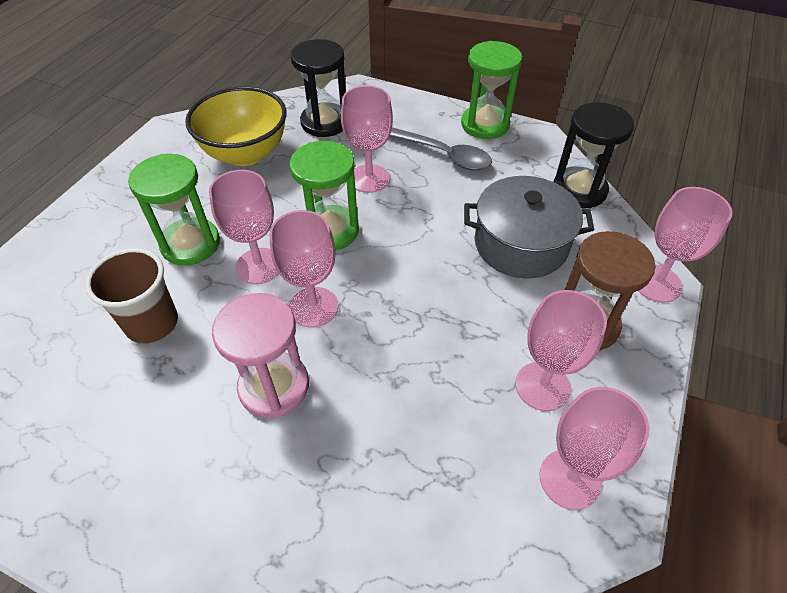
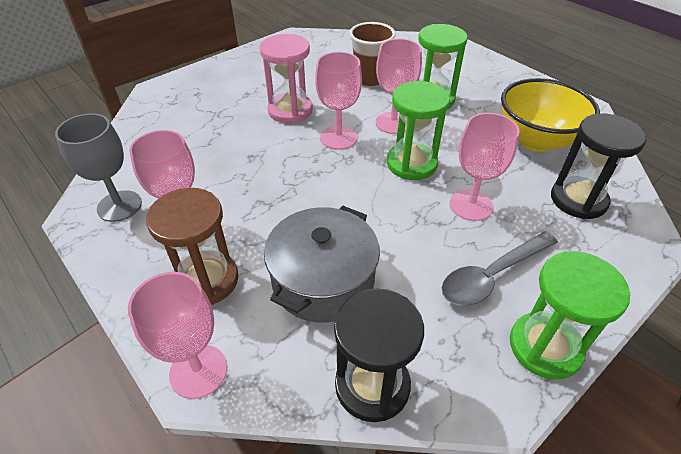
camera: 115 degrees right, 5 degrees down
pink goblet [539,387,649,510] -> grey goblet [55,113,142,222]

